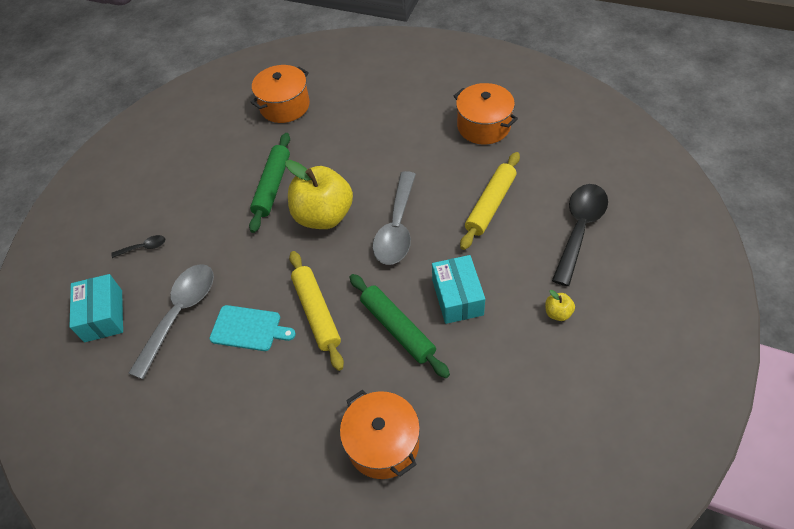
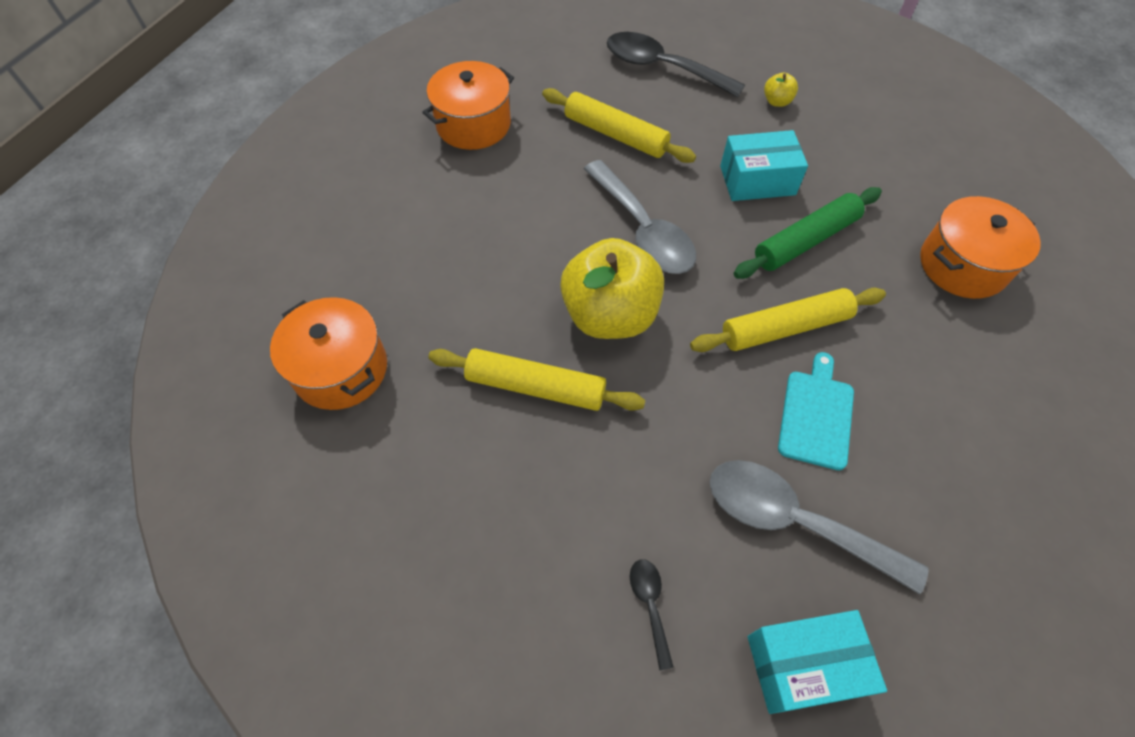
camera: 90 degrees left, 5 degrees up
green rolling pin [249,133,290,233] -> yellow rolling pin [428,348,645,411]
grey spoon [372,171,416,265] -> grey spoon turned 45 degrees clockwise [584,160,696,274]

